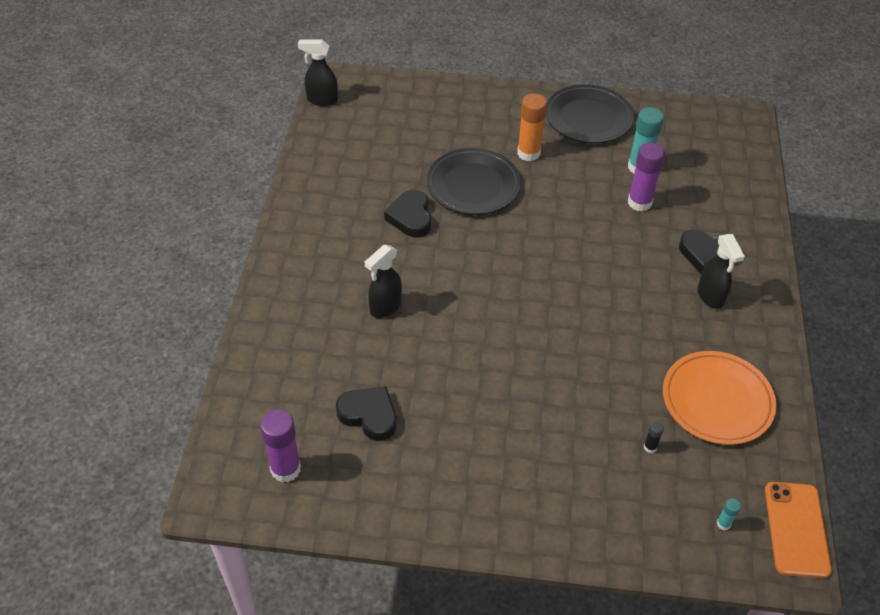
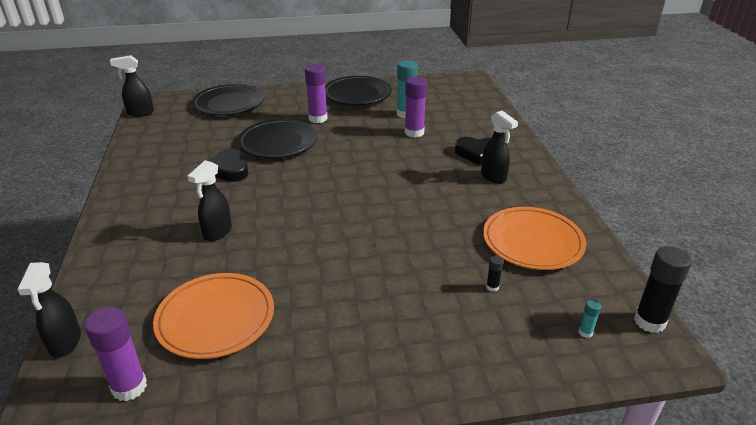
camera: 15 degrees left, 15 degrees down
black heart [336,386,396,441] -> orange plate [153,273,274,359]
orange glue stick [517,93,547,161] -> purple glue stick [305,64,328,123]
orange phone [765,482,832,578] -> black glue stick [634,246,692,333]
none -> black spray bottle [17,262,81,358]
none -> black plate [192,84,264,116]

